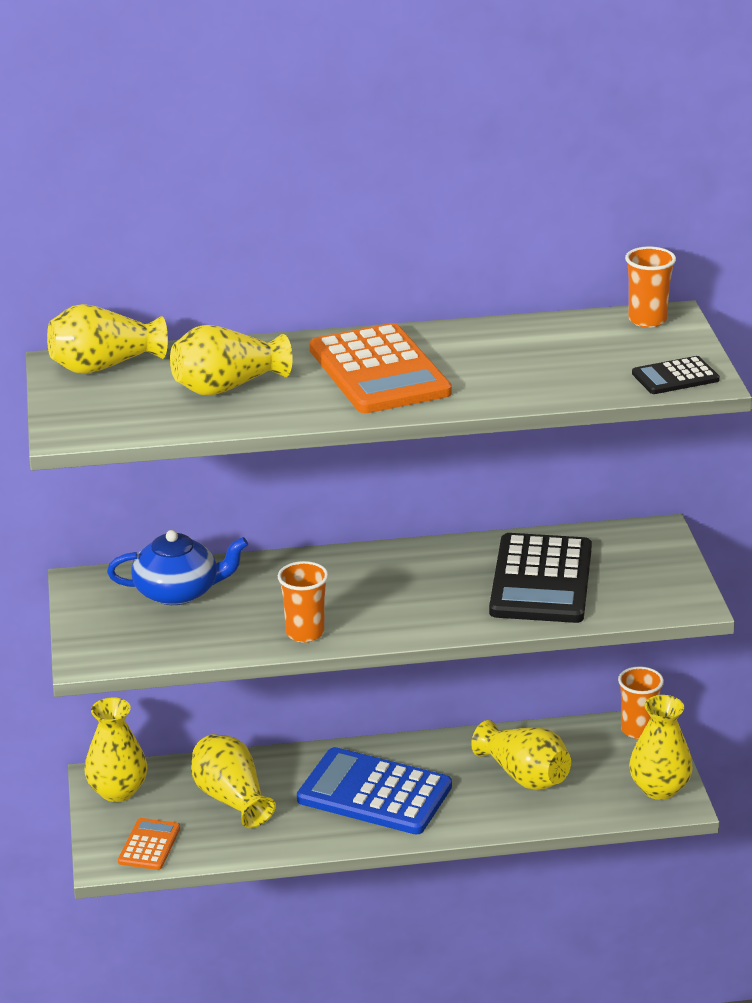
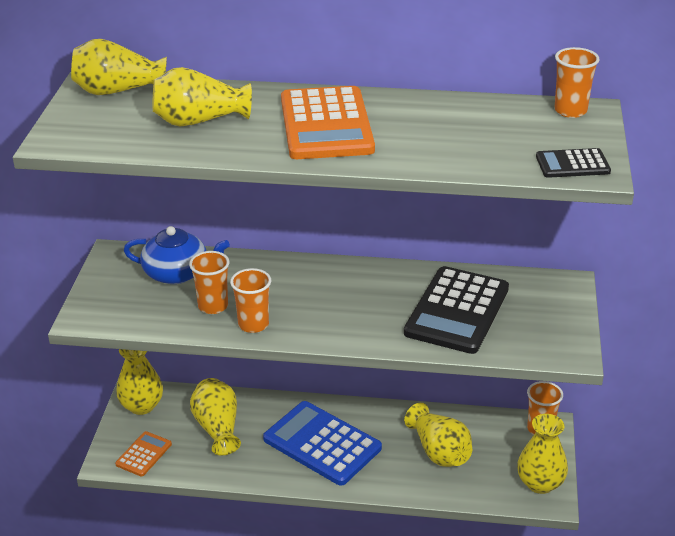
camera: 15 degrees right, 5 degrees up
none -> orange cup [189,251,230,314]

